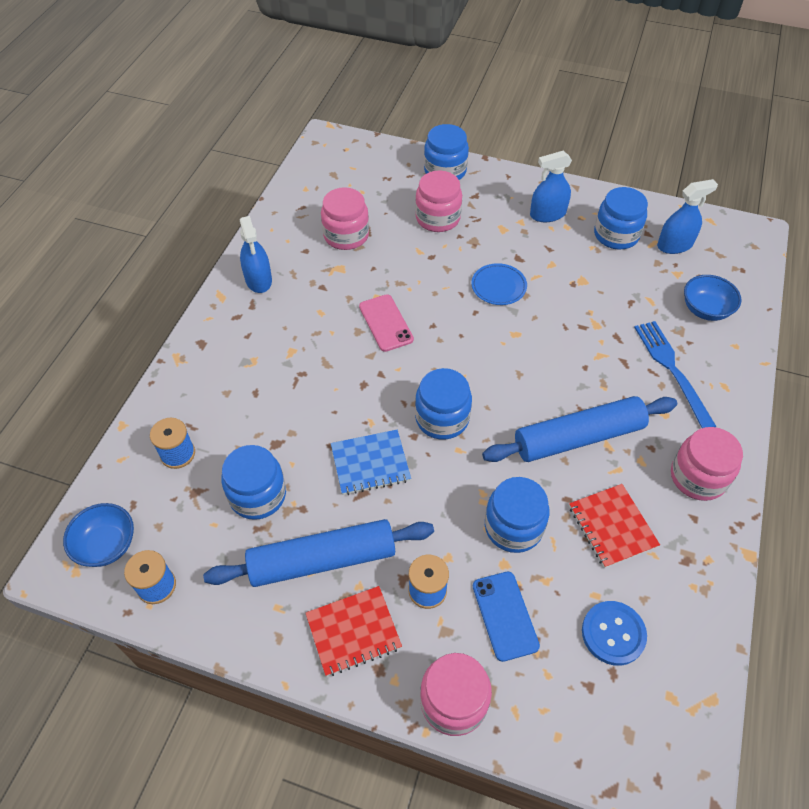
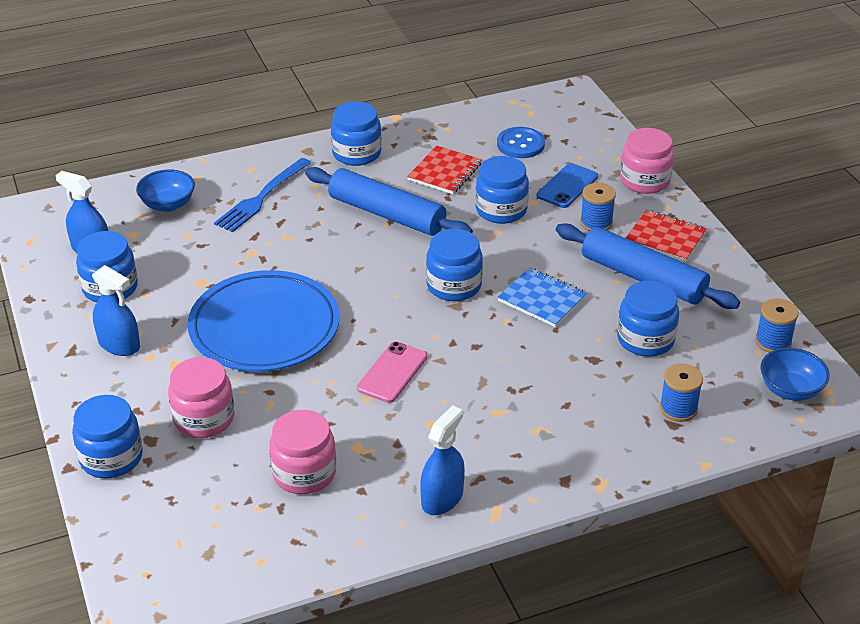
camera: 130 degrees left, 15 degrees down
blue plate [471,263,527,305] -> blue plate [188,270,340,371], size x2.28
pink jar [671,427,743,501] -> blue jar [331,102,382,166]

